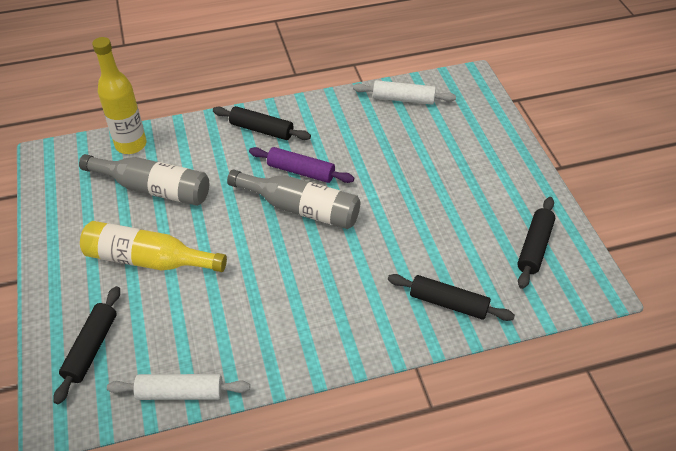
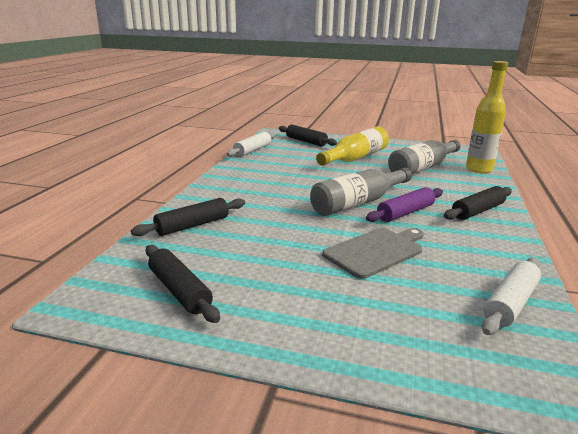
camera: 120 degrees right, 25 degrees down
none -> grey cutting board [322,228,424,279]

